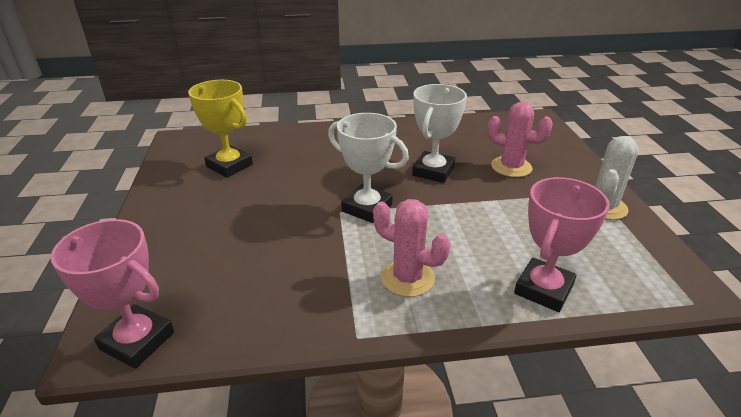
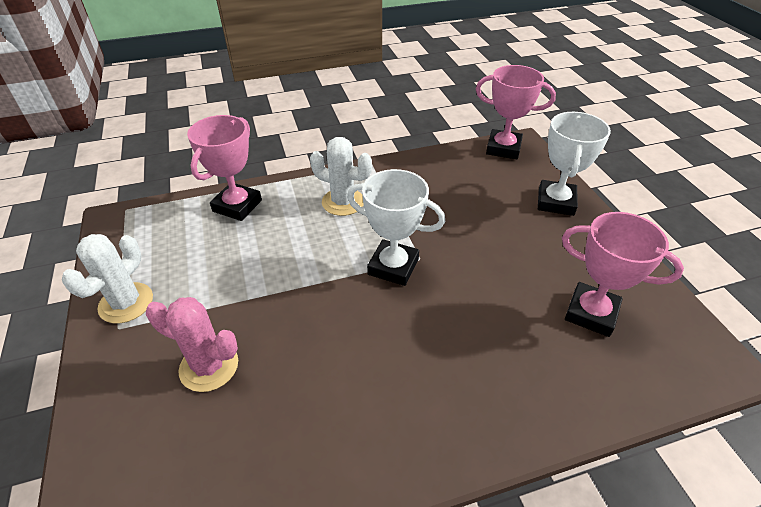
camera: 170 degrees right, 10 degrees up
yellow trophy [188,80,253,178] -> pink trophy [562,212,684,337]
pink cactus [373,199,450,297] -> white cactus [310,137,372,216]
white trophy [412,84,467,183] -> white trophy moved to [538,112,611,216]

